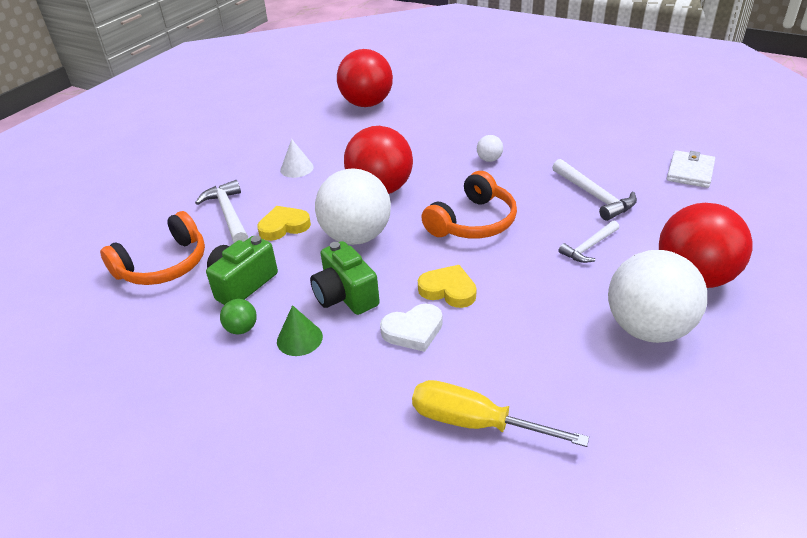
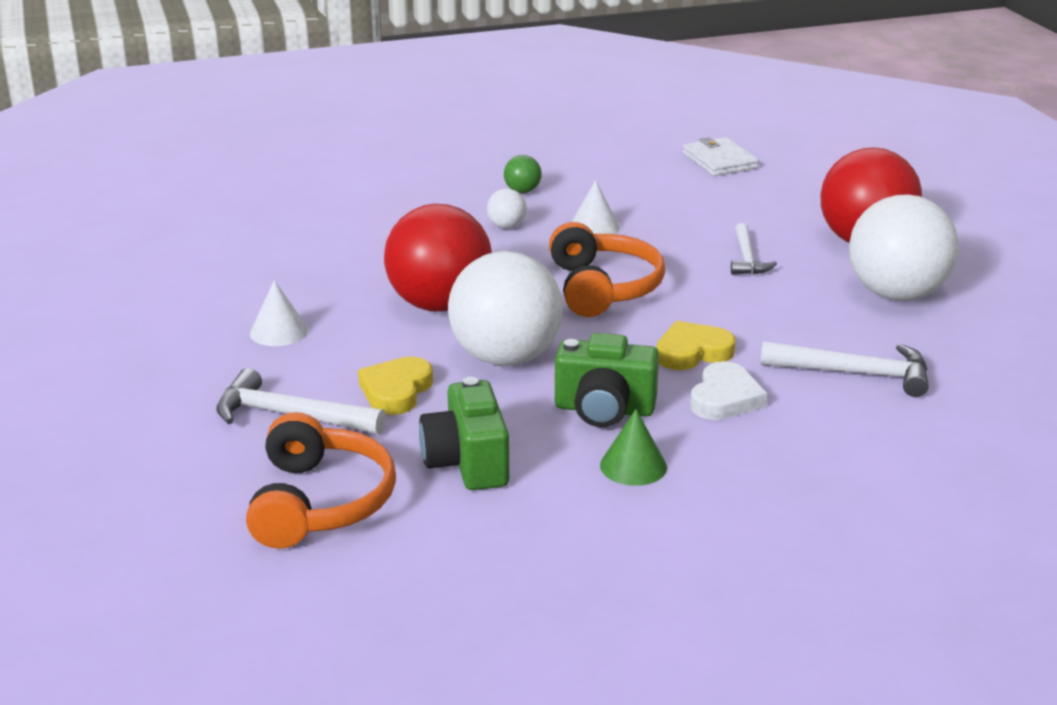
camera: 50 degrees left, 10 degrees down
green ball [220,299,257,334] -> green ball moved to [504,155,542,193]
red ball [337,49,393,107] -> none
yellow screwdriver [412,380,589,447] -> none
white hammer [552,159,637,221] -> white hammer moved to [760,341,929,397]
none -> white cone [572,180,620,234]

